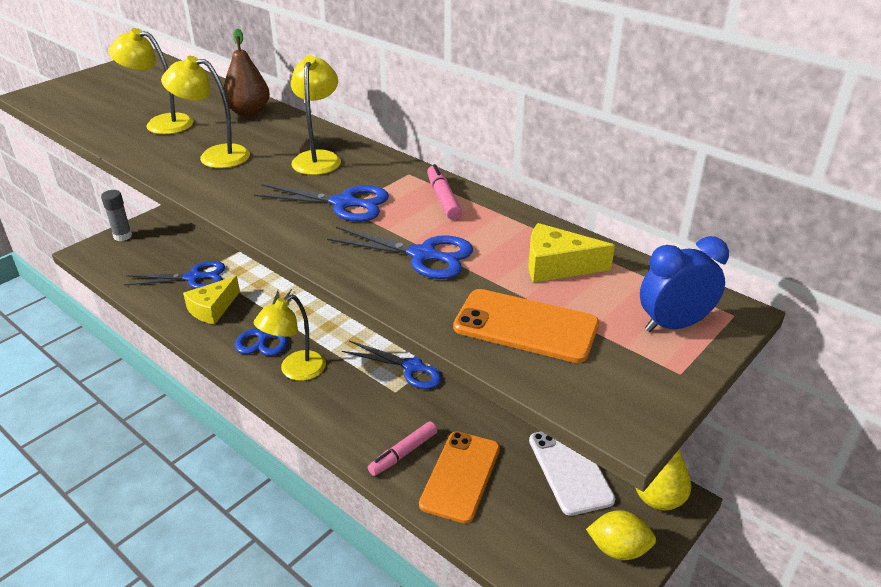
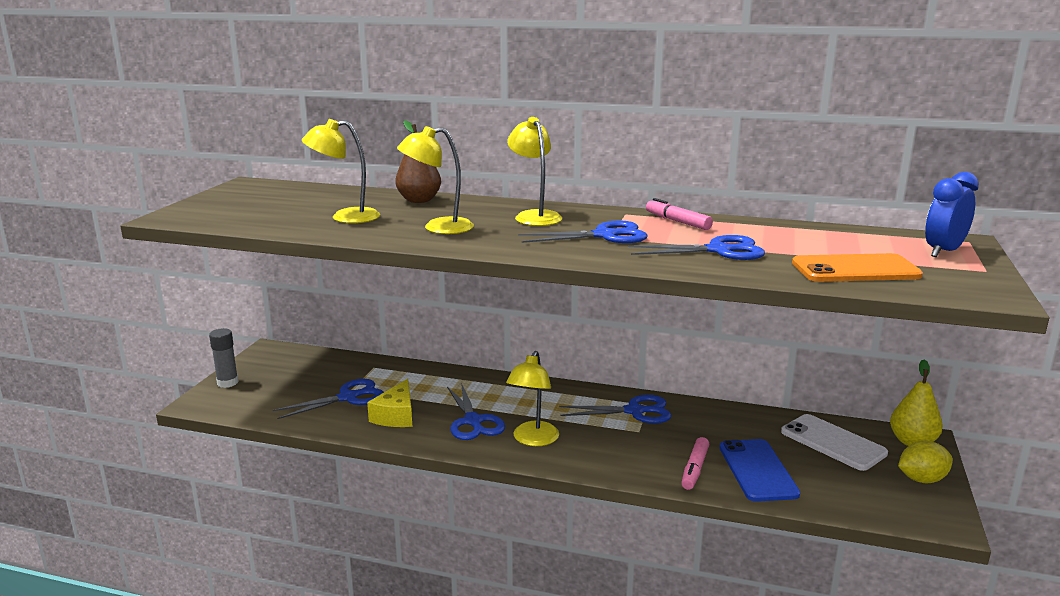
camera: 25 degrees left, 15 degrees down
orange phone [419,431,500,524] -> blue phone [719,439,800,502]
yellow cheese [528,223,615,283] -> none

